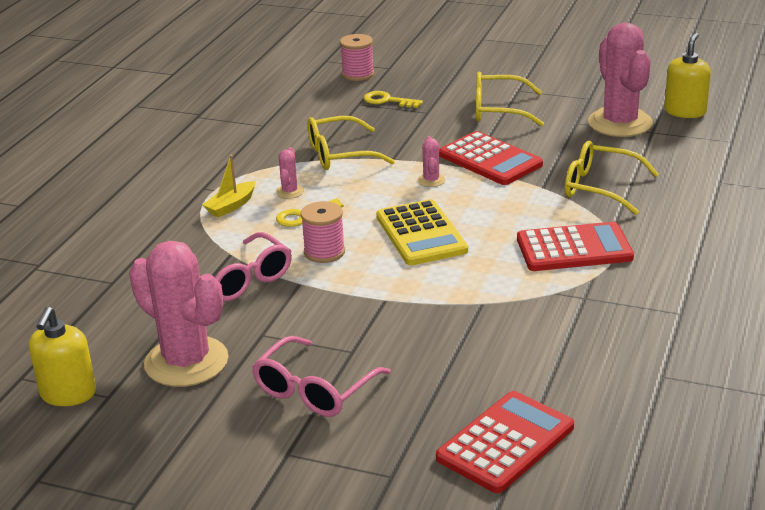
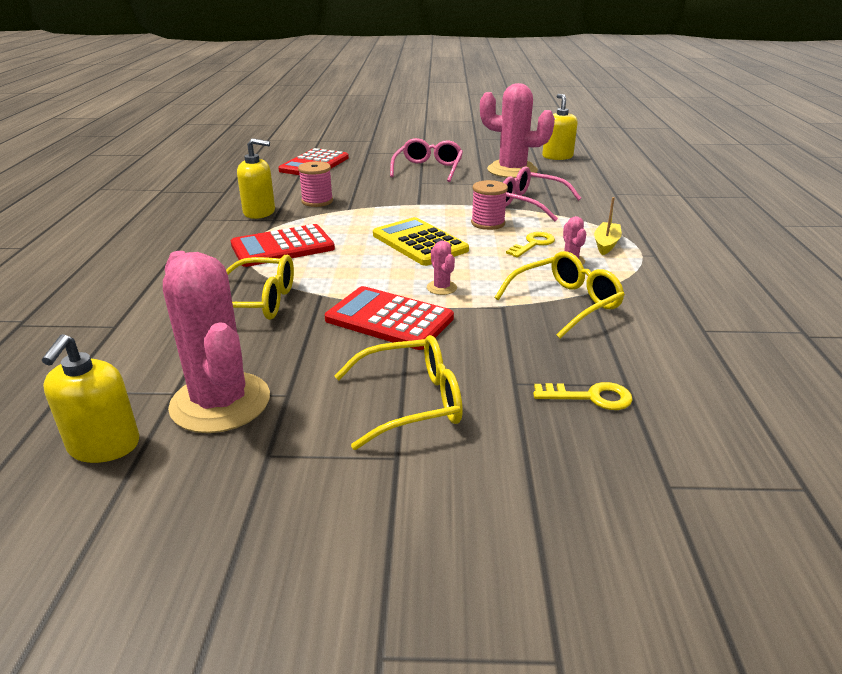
camera: 160 degrees right, 0 degrees up
pink spool [340,34,374,81] -> pink spool moved to [298,161,333,207]
none -> yellow soap dispenser [237,138,275,219]

